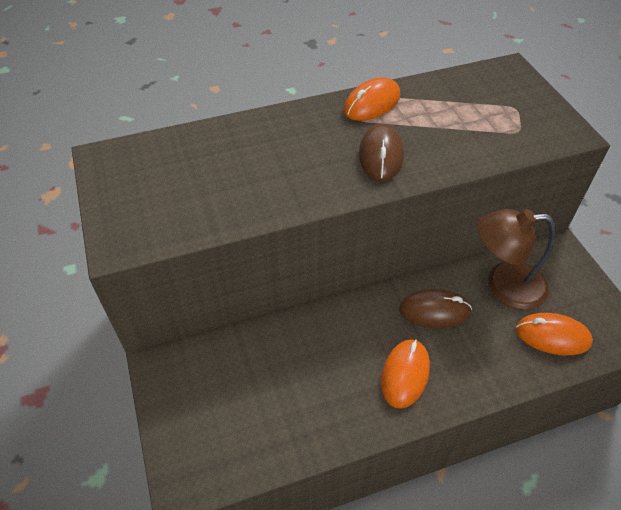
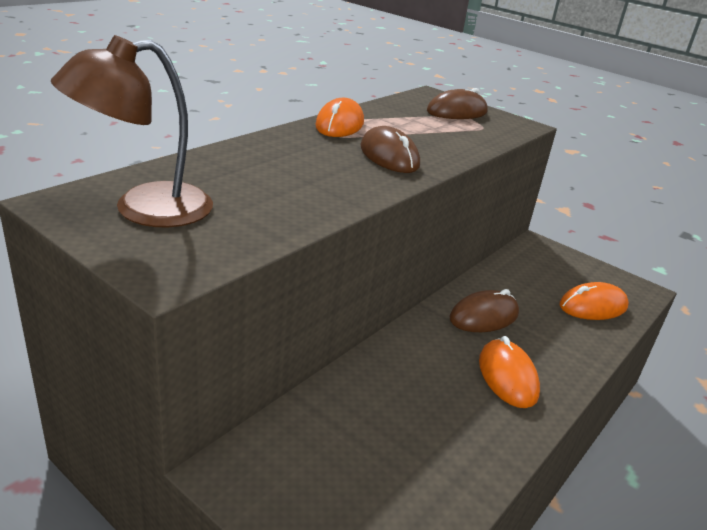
camera: 35 degrees left, 20 degrees down
brown lamp [477,209,556,310] -> brown lamp moved to [51,35,213,227]
none -> brown mouse [427,88,487,119]

